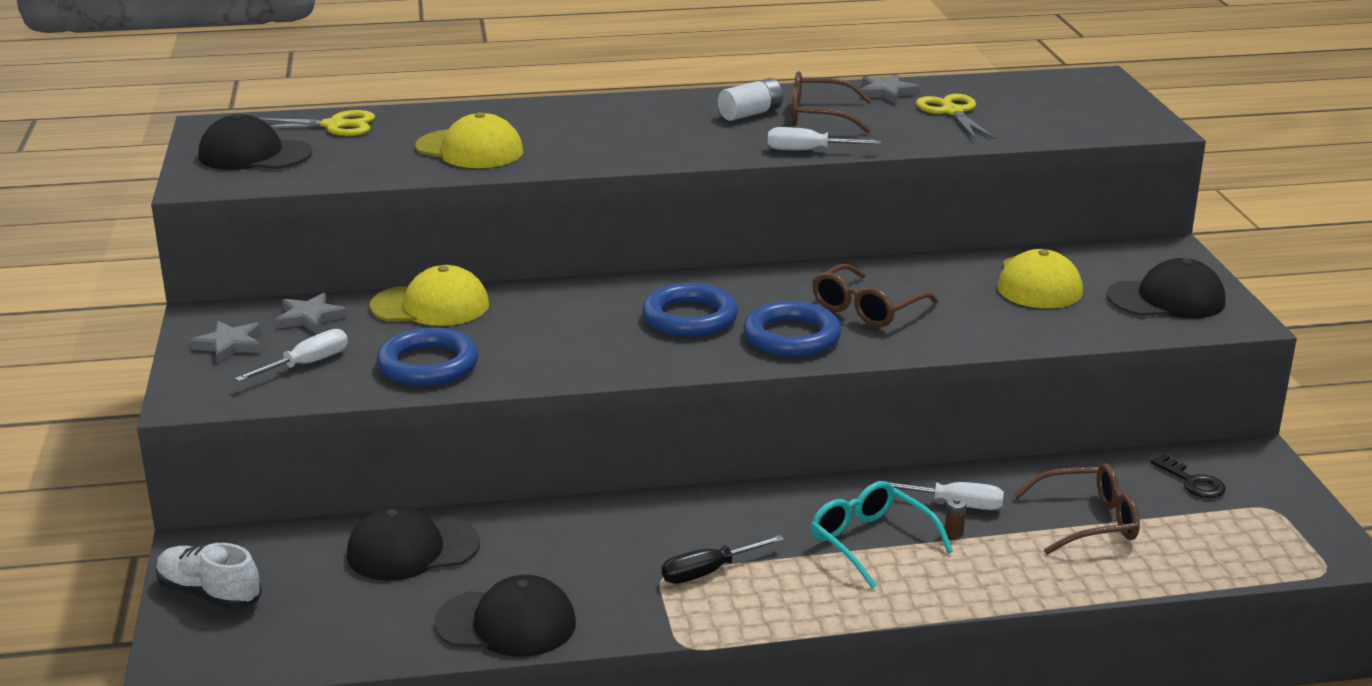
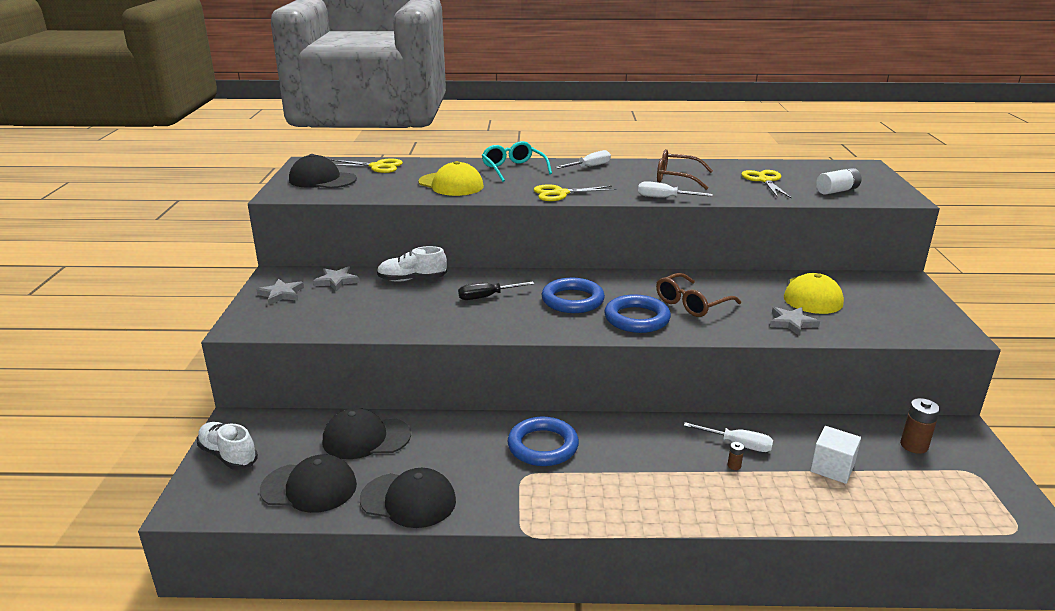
camera: 10 degrees right, 0 degrees up
white screwdriver [235,329,348,382] -> white screwdriver moved to [555,150,611,169]
yellow cap [370,265,489,326] -> white shoe [377,246,447,282]
blue ring [377,327,479,386] -> blue ring moved to [508,417,579,466]
black screwdriver [662,535,784,584] -> black screwdriver moved to [458,282,534,300]
white battery [718,78,783,121] -> white battery moved to [816,168,862,195]
turquoise glasses [811,481,953,589] -> turquoise glasses moved to [482,141,552,182]
grey star [860,74,920,104] -> grey star moved to [770,307,820,336]
brown glasses [1013,463,1140,555] -> white cube [810,426,861,484]
black cap [1107,258,1225,318] -> black cap moved to [260,454,357,513]
black key [1150,454,1226,498] -> brown battery [900,398,940,454]
none -> yellow scissors [533,184,616,201]

